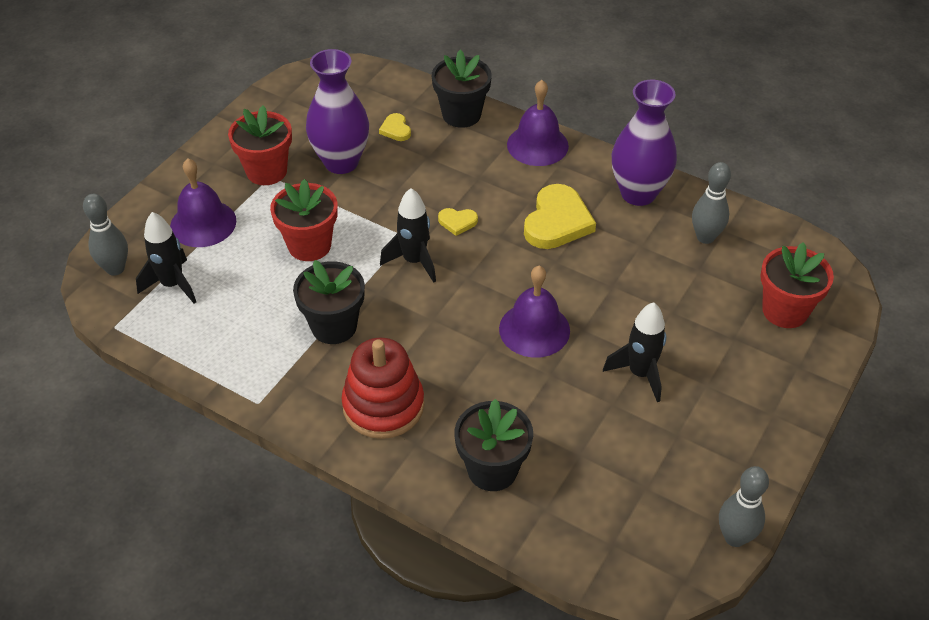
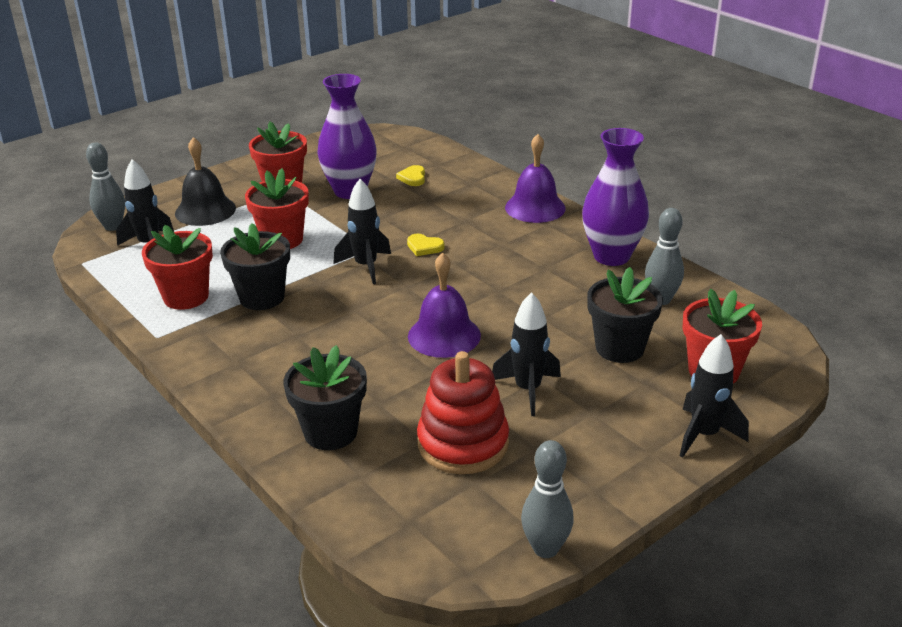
camera: 20 degrees right, 15 degrees down
purple bell [170,159,236,247] -> black bell [175,137,236,226]
red stacking toy [341,338,424,439] -> red stacking toy moved to [417,351,509,474]
black flower pot [432,50,492,128] -> black flower pot moved to [587,267,663,363]
yellow heart [524,184,596,249] -> none
none -> red flower pot [142,225,213,310]
none -> black rocket [680,334,749,457]

